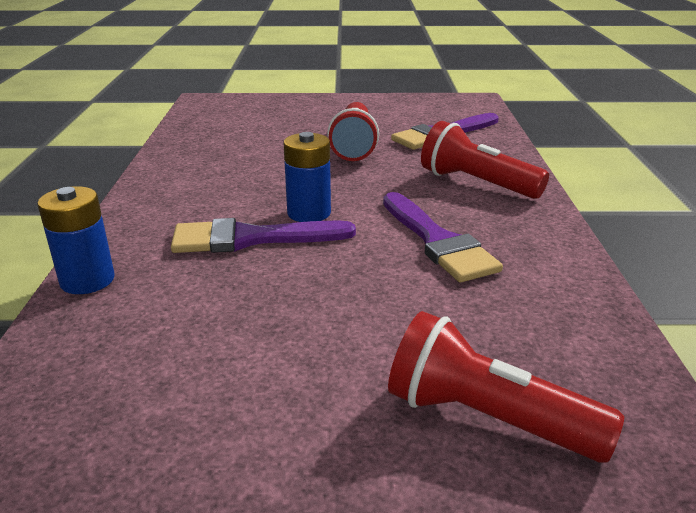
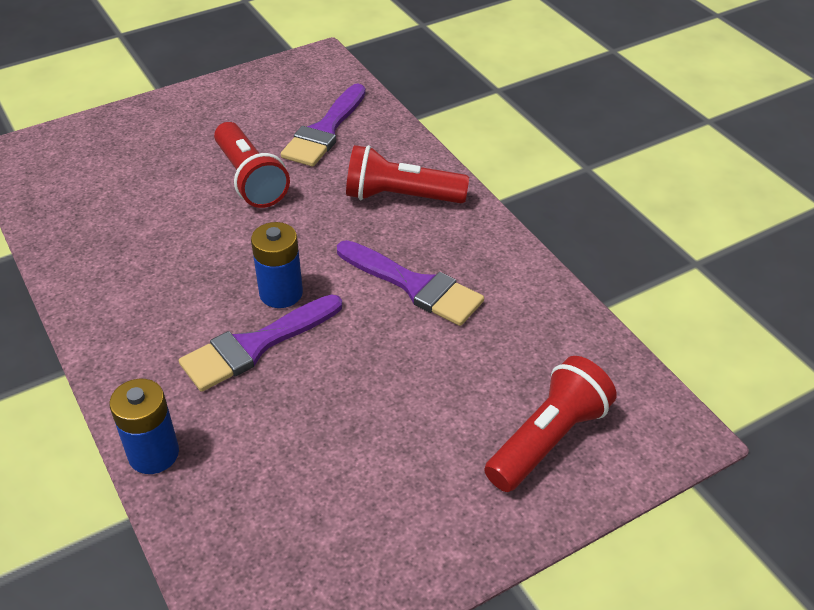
camera: 30 degrees left, 15 degrees up
red flashlight [388,311,624,463] -> red flashlight turned 135 degrees clockwise [484,356,617,492]

